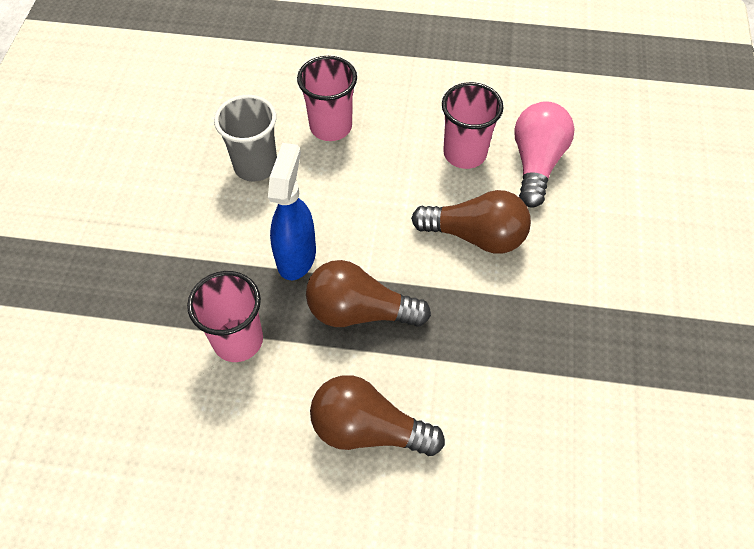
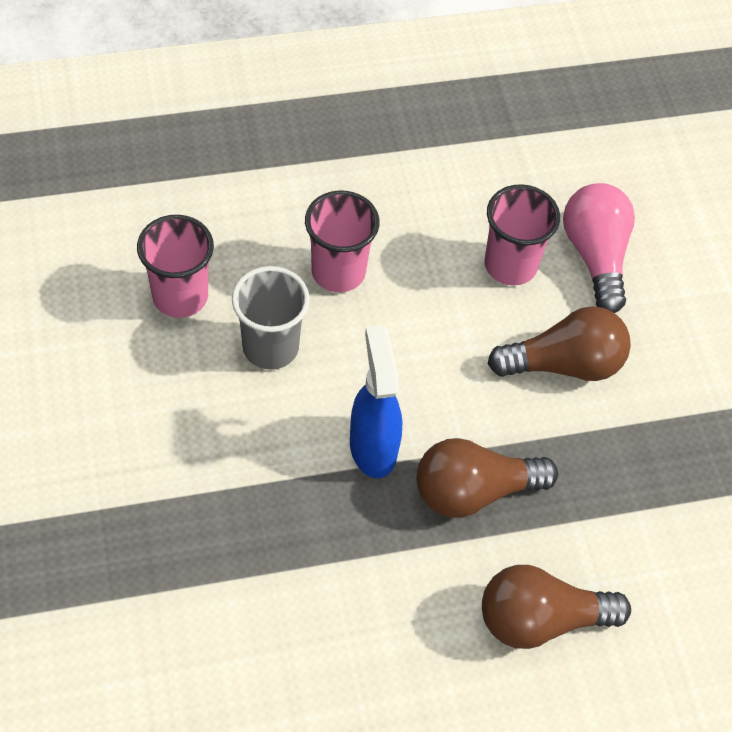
camera: 25 degrees left, 0 degrees up
pink cup [187,271,263,362] -> pink cup moved to [137,215,214,318]

